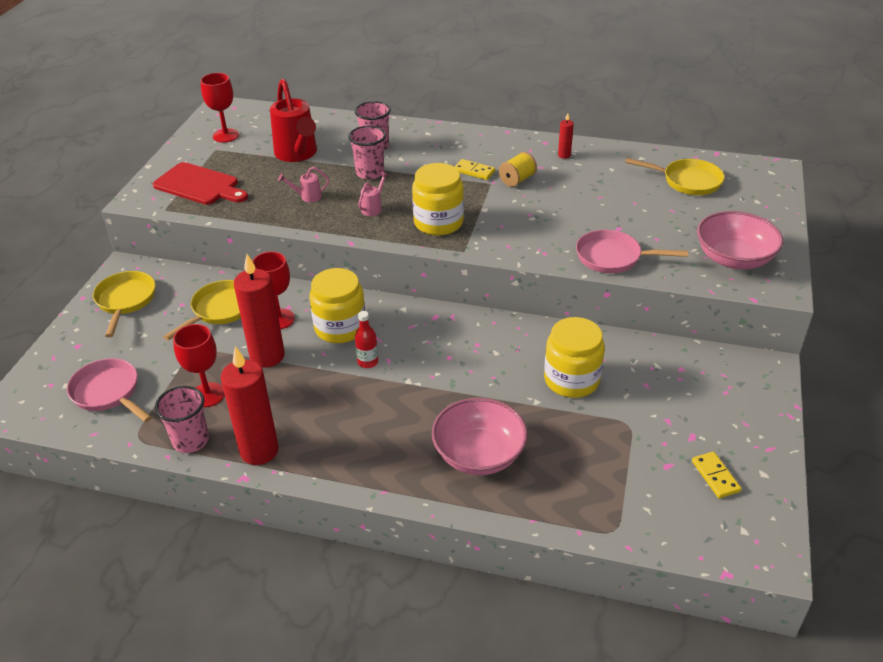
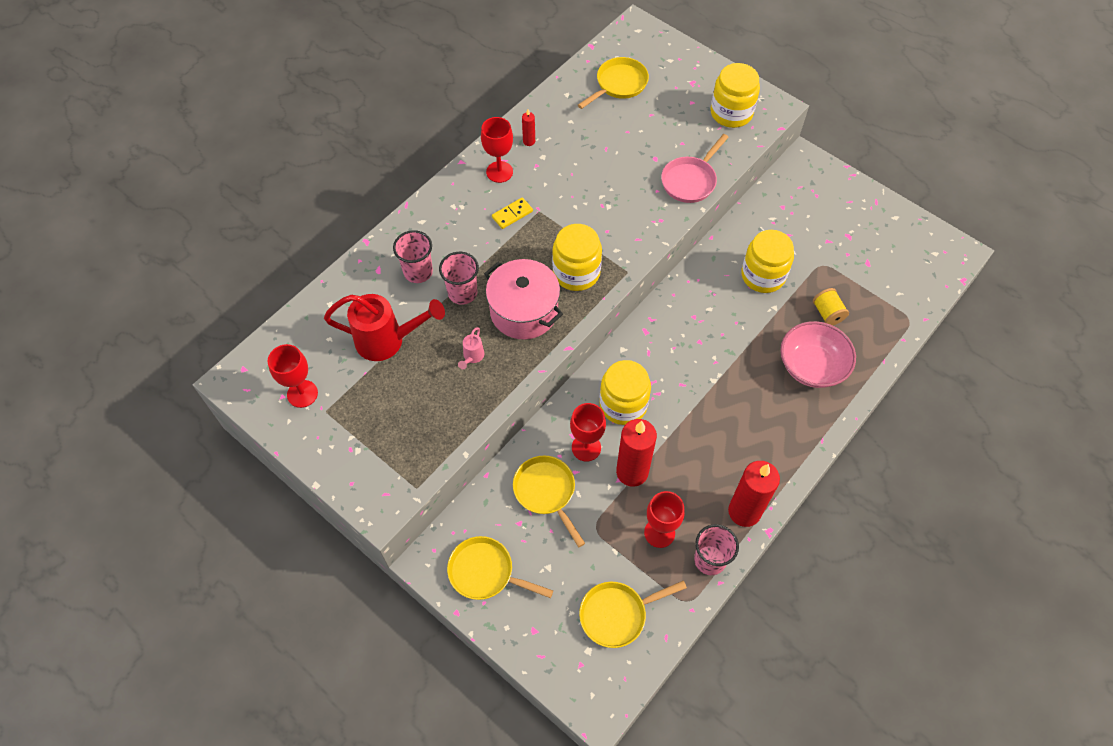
camera: 65 degrees left, 20 degrees up
pink pan [67,358,152,422] -> yellow pan [579,581,687,648]
red cutting board [153,162,248,205] -> none
red bottle [355,311,378,368] -> none
pink watering can [358,172,389,216] -> pink pot [484,259,563,340]
yellow spool [499,152,537,187] -> yellow spool moved to [813,288,849,325]
yellow domino [692,451,741,498] -> none
pink bowl [697,211,783,269] -> yellow jar [710,63,760,128]
none -> red goblet [481,117,513,183]

